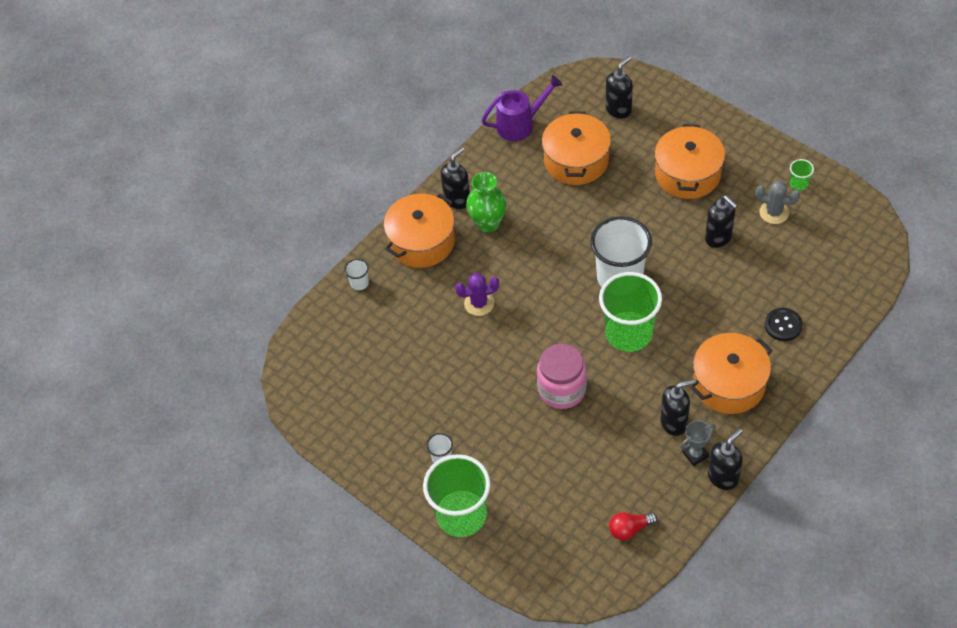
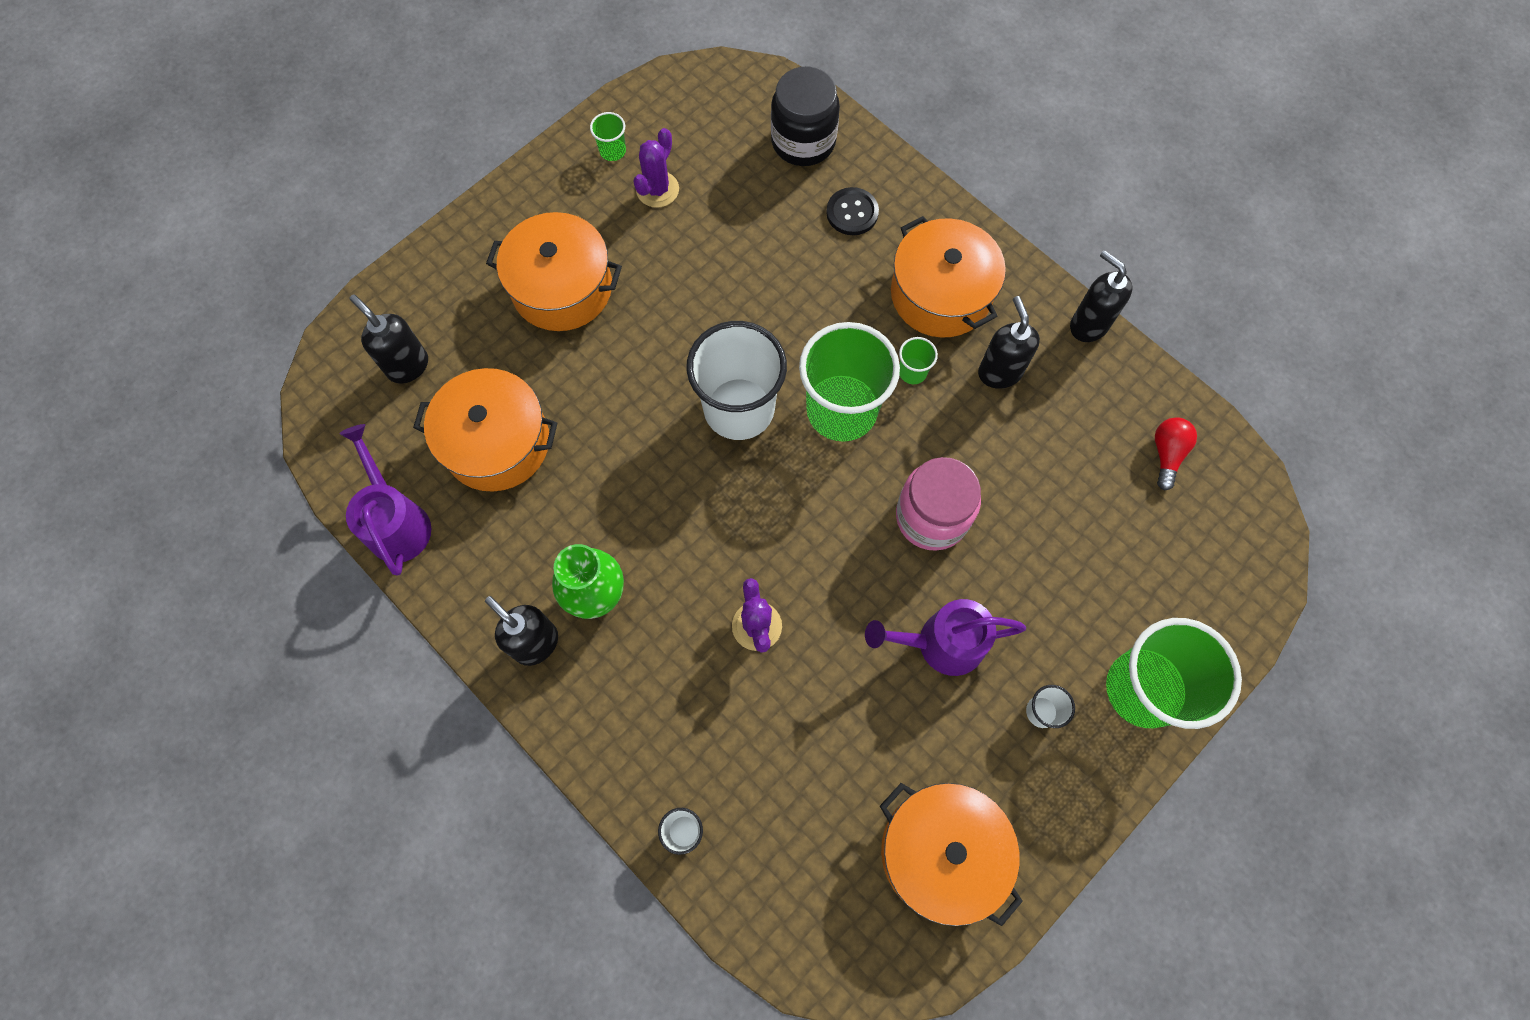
camera: 90 degrees left, 15 degrees up
orange pot [384,194,455,268] -> orange pot moved to [880,783,1023,926]
red light bulb [609,513,657,540] -> red light bulb turned 150 degrees counterclockwise [1155,417,1197,491]
grey trophy [680,420,716,466] -> none
black soap dispenser [705,195,738,248] -> none
grey cactus [756,181,800,224] -> purple cactus [633,128,679,208]
none -> black jar [771,67,840,166]
none -> purple watering can [865,599,1026,676]
none -> green cup [899,337,938,384]

